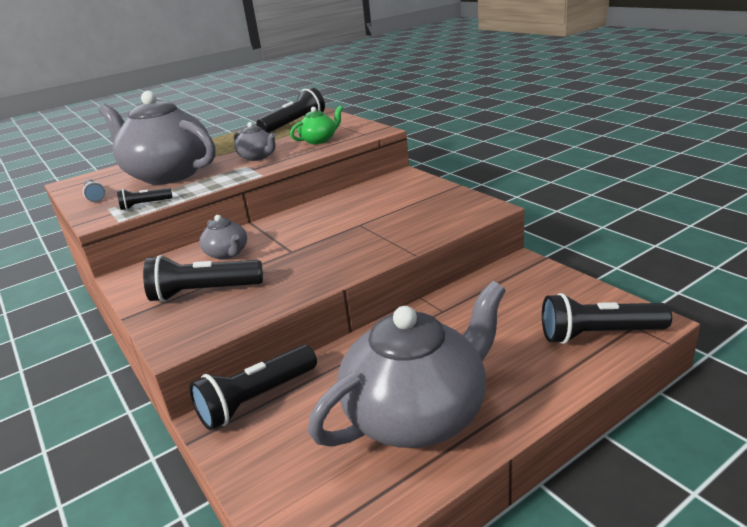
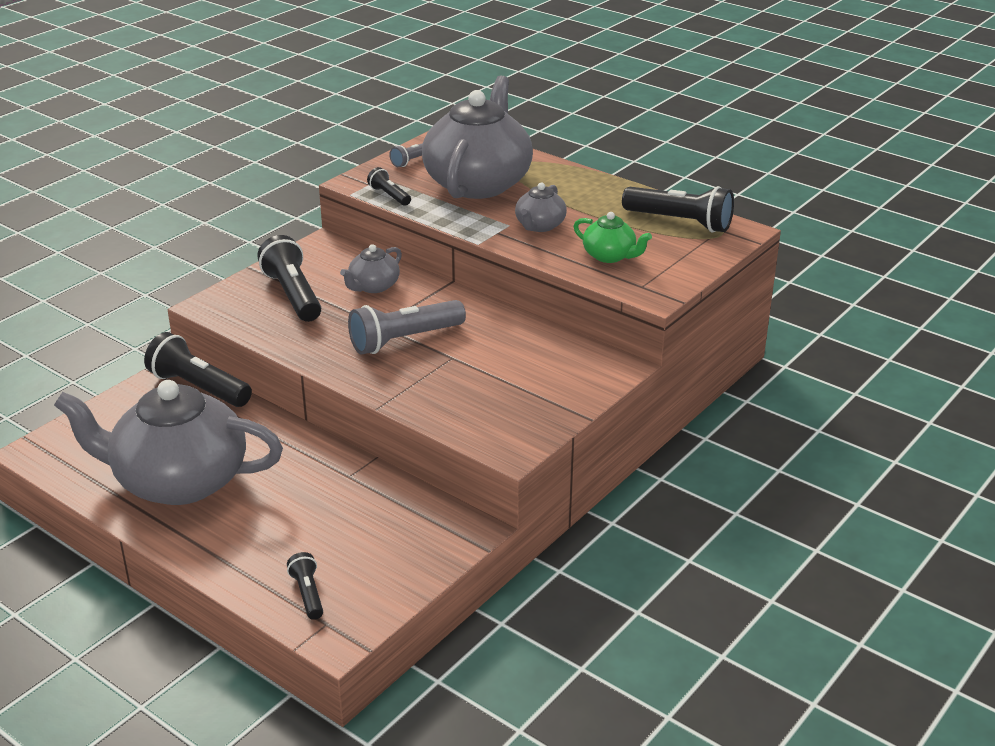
camera: 70 degrees right, 5 degrees up
grey teapot [308,281,506,448] -> grey teapot turned 150 degrees clockwise [54,380,283,505]
black flashlight [542,293,672,344] -> black flashlight [287,552,323,620], size x0.52
none -> grey flashlight [348,300,466,354]

